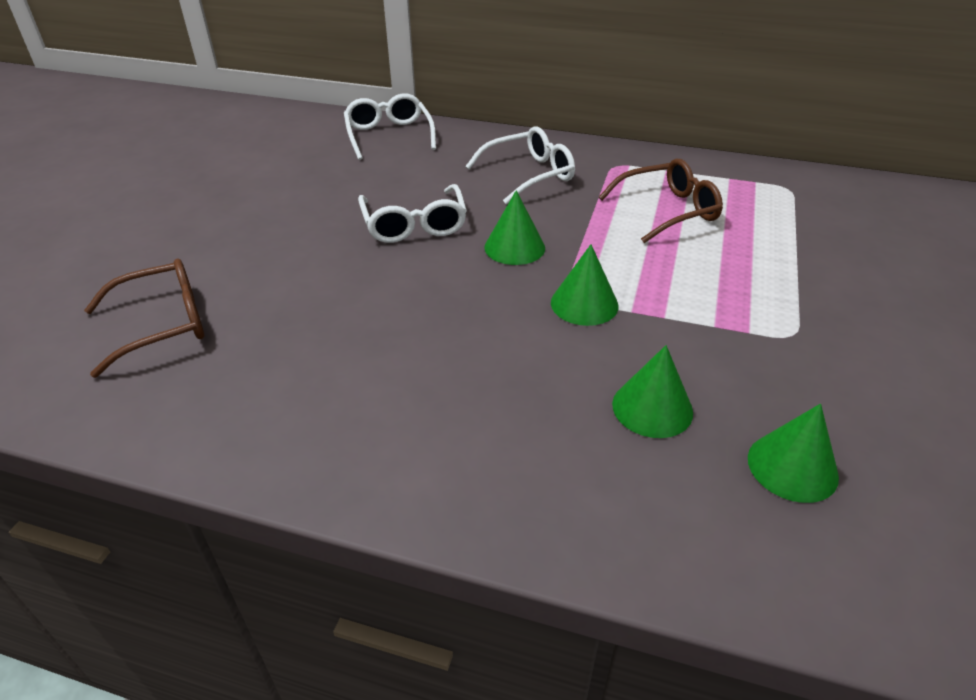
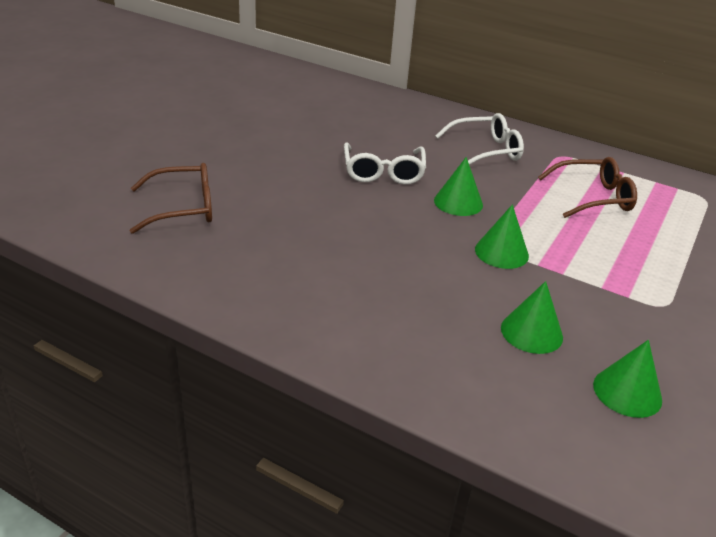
camera: 10 degrees right, 5 degrees down
white glasses [344,93,436,160] -> none

